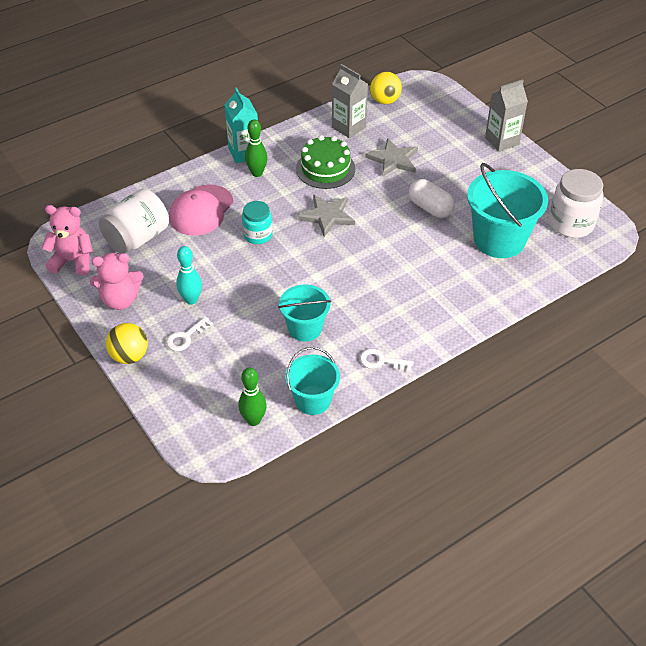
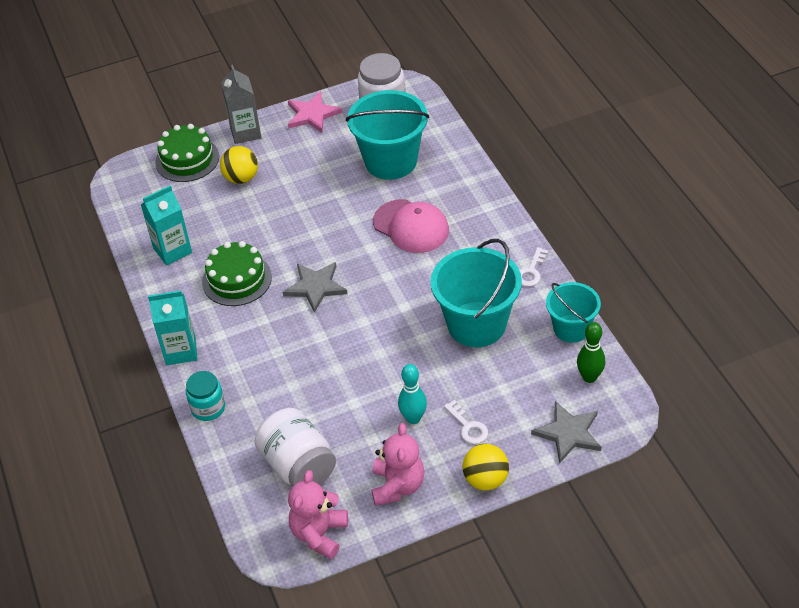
camera: 75 degrees left, 0 degrees up
pink cap [169,184,233,236] -> pink cap moved to [373,199,449,253]
turquoise jar [242,201,273,244] -> turquoise jar moved to [186,371,225,421]
green bowling pin [245,119,267,177] -> none
turquoise bucket [278,285,331,342] -> turquoise bucket [431,239,522,347], size x1.66
grey carton [332,64,368,138] -> turquoise carton [141,185,192,265]
grey star [365,138,418,176] -> grey star moved to [531,401,602,464]
yellow ball [370,71,402,104] -> yellow ball moved to [220,146,258,184]
white capsule [409,179,454,218] -> none
none -> green cake [155,124,219,182]
none -> pink star [288,91,342,133]

